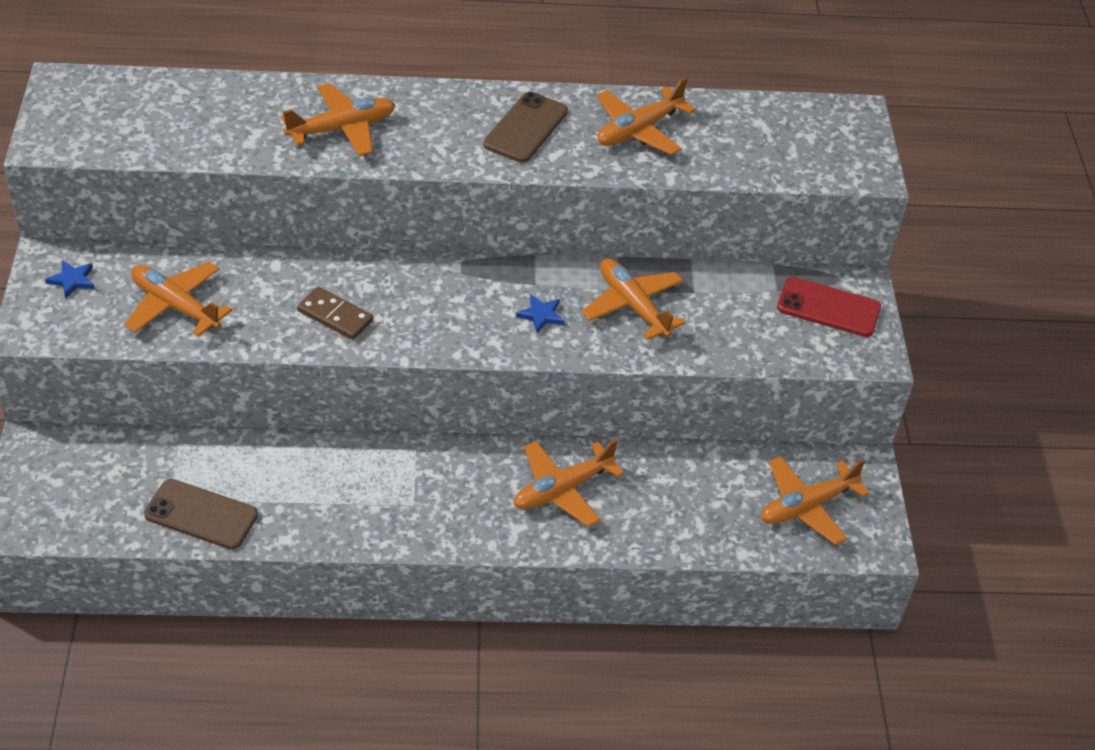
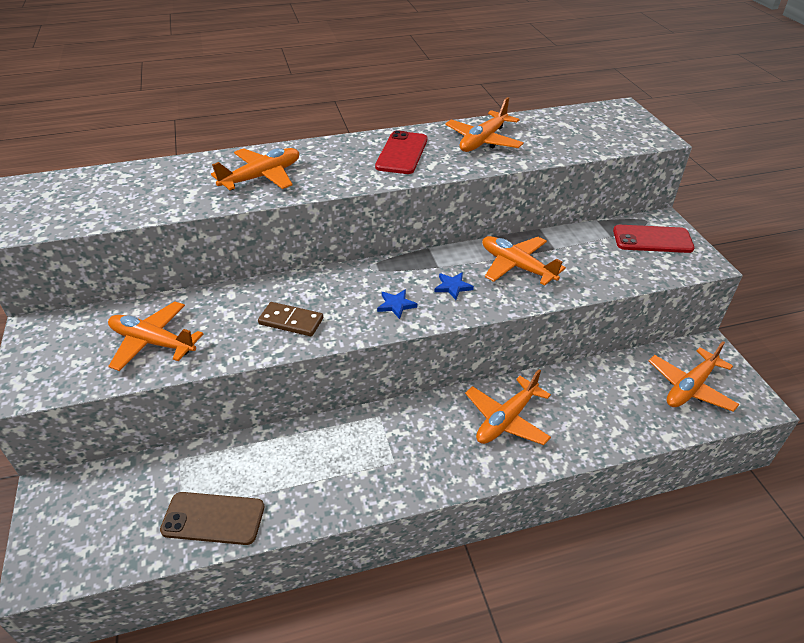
camera: 10 degrees left, 5 degrees down
blue star [45,260,95,299] -> blue star moved to [377,289,417,319]
brown phone [484,92,568,163] -> red phone [375,131,427,174]

